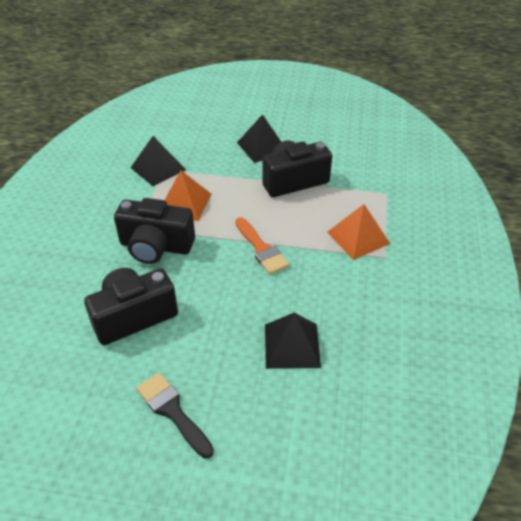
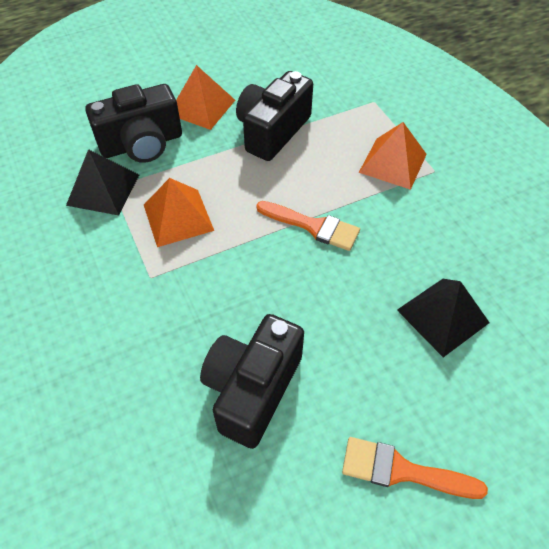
camera: 35 degrees left, 10 degrees up
black camera [114,198,195,264] -> black camera moved to [85,84,182,163]
black brush [136,373,214,458] -> orange brush [342,437,488,499]
black pyramid [237,114,281,163] -> orange pyramid [176,65,235,130]

